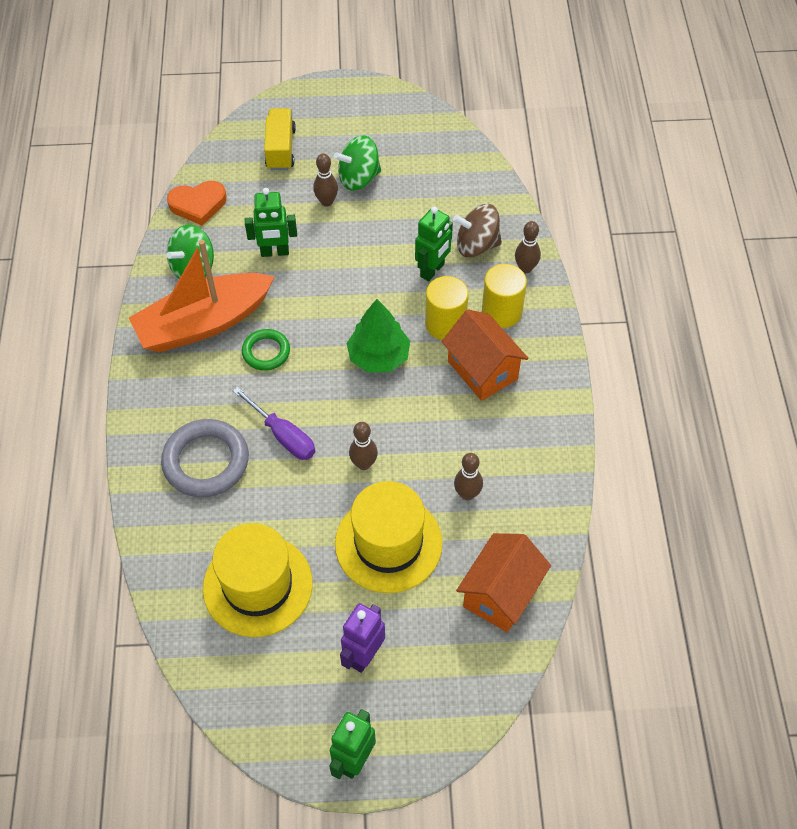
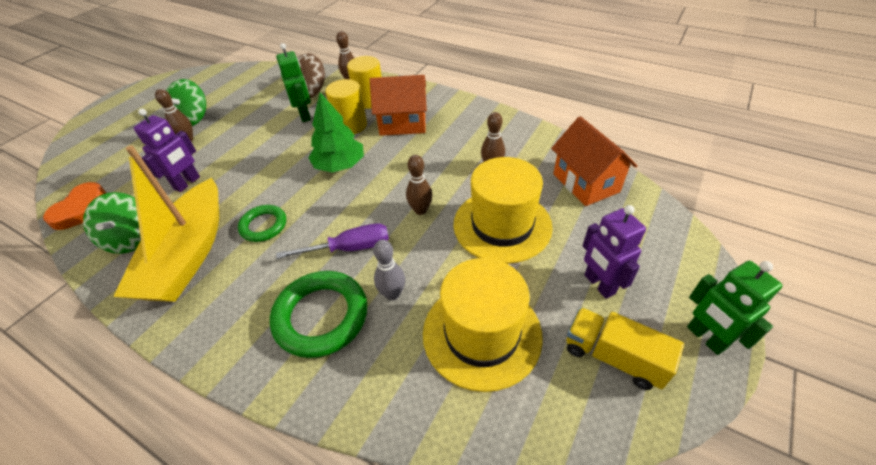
camera: 55 degrees left, 10 degrees down
orange boat [129,240,275,352] -> yellow boat [113,145,219,302]
grey ring [161,419,249,497] -> green ring [270,271,367,358]
green robot [245,188,297,257] -> purple robot [134,109,200,192]
yellow truck [264,108,296,170] -> yellow truck moved to [566,307,684,390]
none -> grey bowling pin [373,240,405,300]

